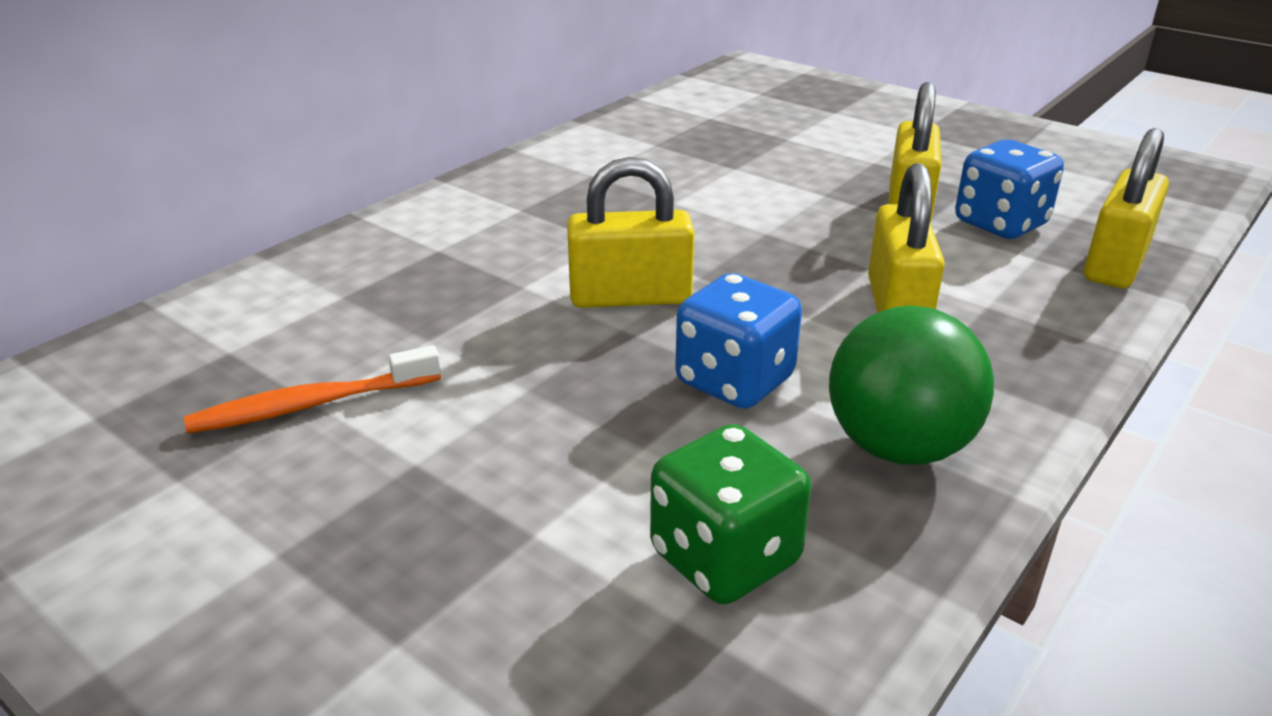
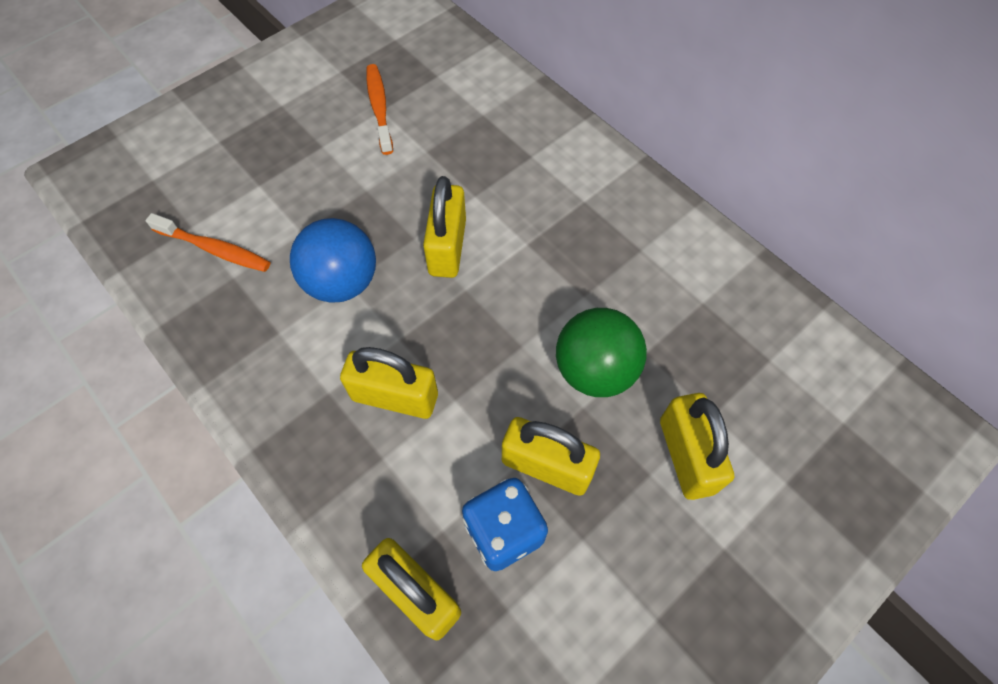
camera: 100 degrees right, 30 degrees up
green dice [650,424,812,604] -> orange toothbrush [146,213,270,272]
blue dice [675,273,802,409] -> blue ball [290,218,376,303]
green ball [829,306,994,465] -> green ball moved to [556,308,647,397]
none -> yellow padlock [660,393,735,500]

